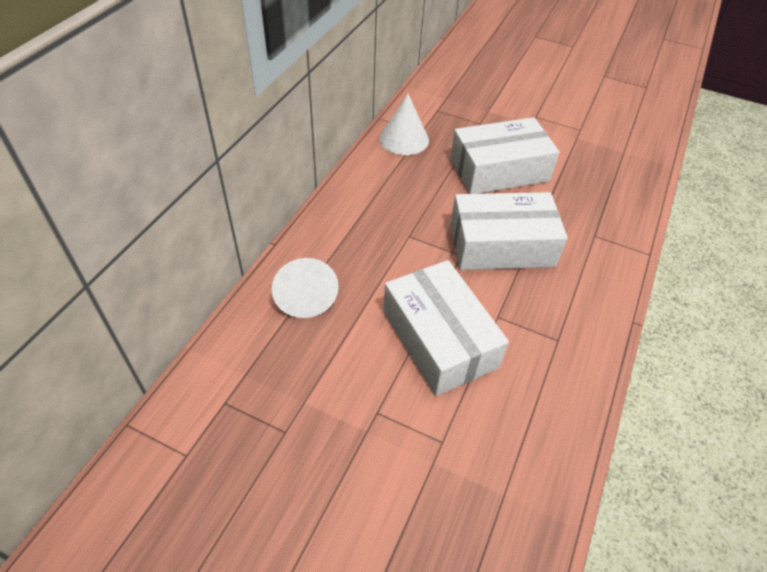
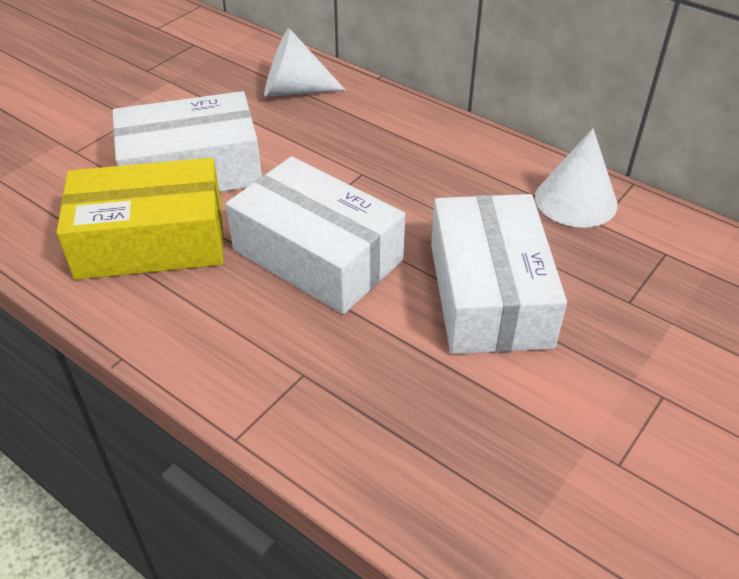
camera: 105 degrees right, 5 degrees down
white box [450,192,568,270] -> white box turned 60 degrees counterclockwise [226,156,405,314]
none -> yellow box [57,158,224,280]

